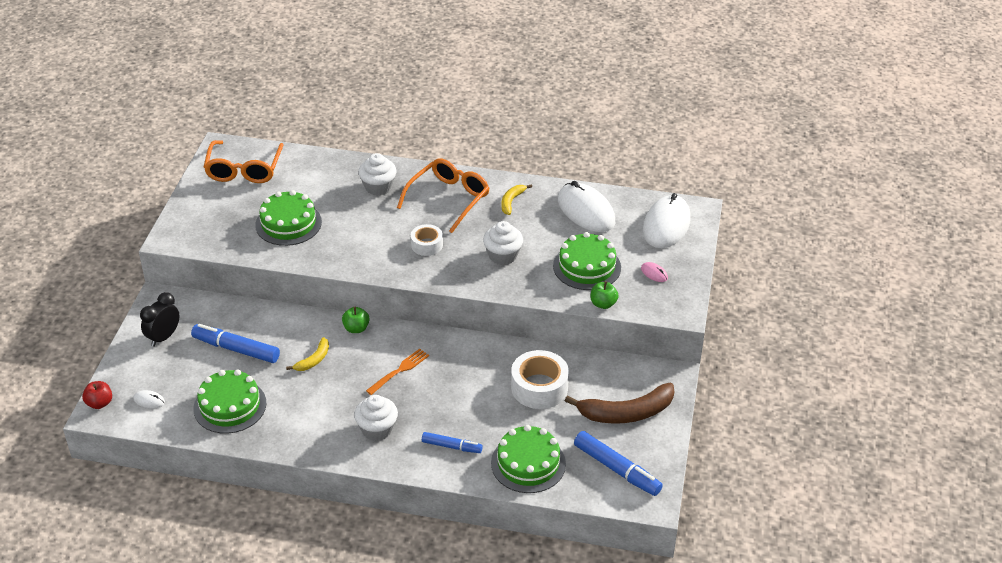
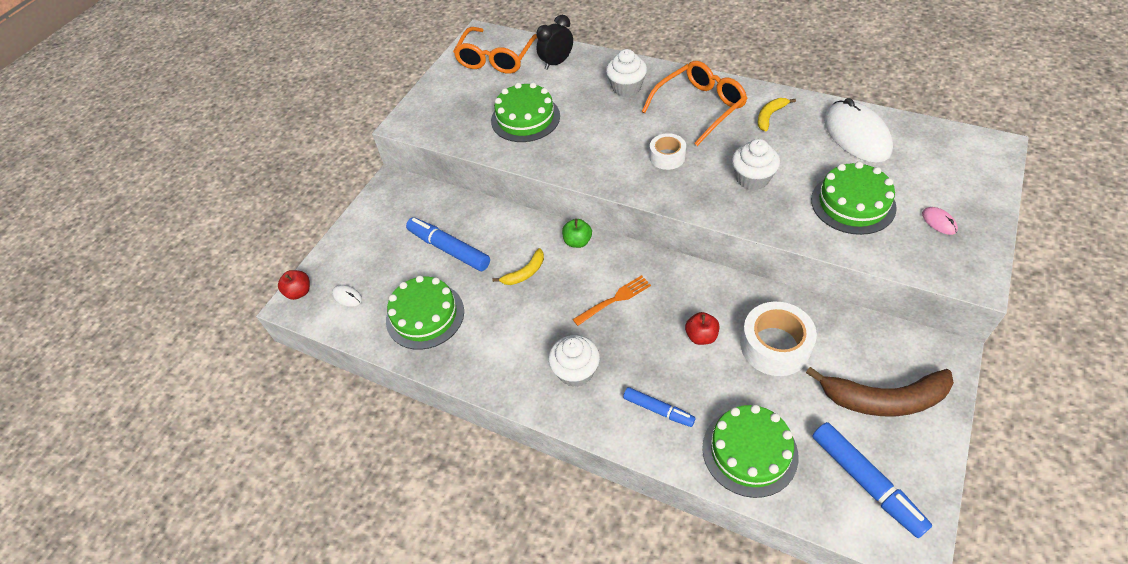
camera: 20 degrees right, 10 degrees up
black clock [140,292,179,347] -> black clock moved to [536,15,573,70]
green apple [591,281,618,309] -> none
white mouse [643,193,691,248] -> none
none -> red apple [685,312,719,345]

